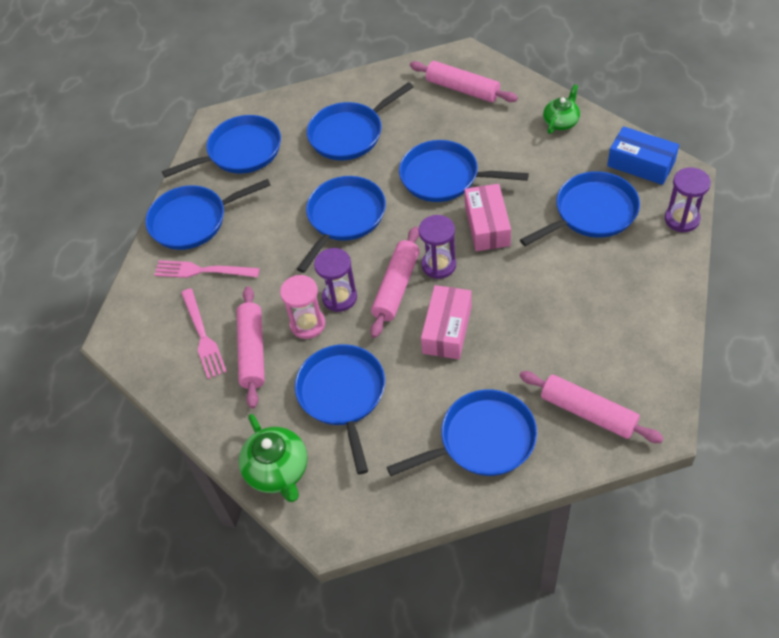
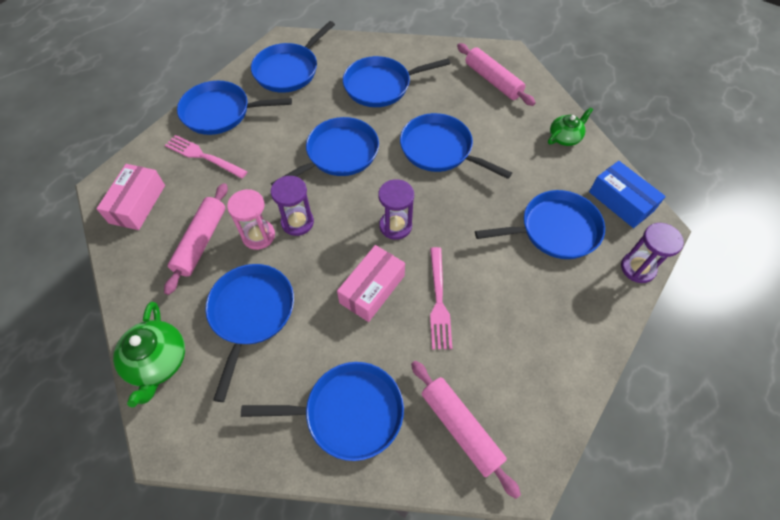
camera: 15 degrees right, 5 degrees up
blue pan [162,115,281,178] -> blue pan turned 135 degrees clockwise [251,21,335,93]
pink fork [181,288,227,379] -> pink fork moved to [430,247,452,349]
pink rolling pin [371,227,420,338] -> none
pink box [465,184,511,251] -> pink box moved to [96,164,165,230]

